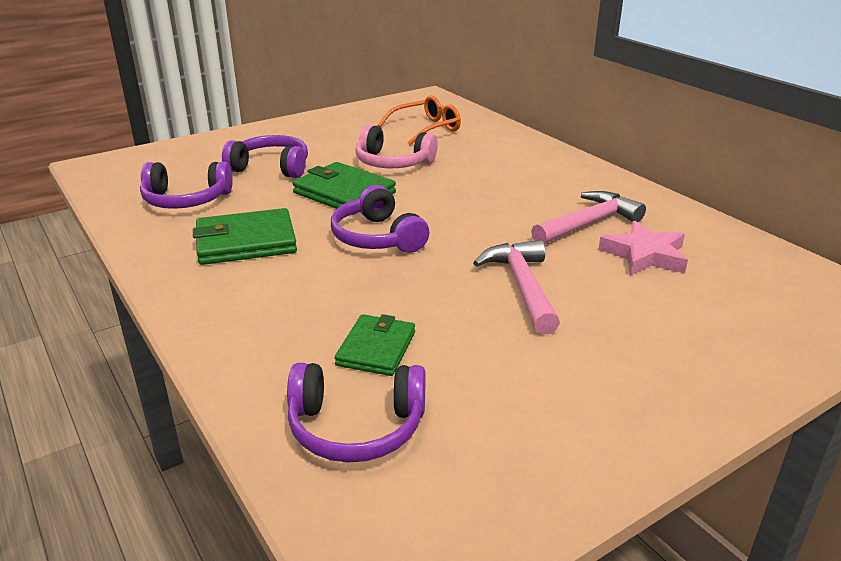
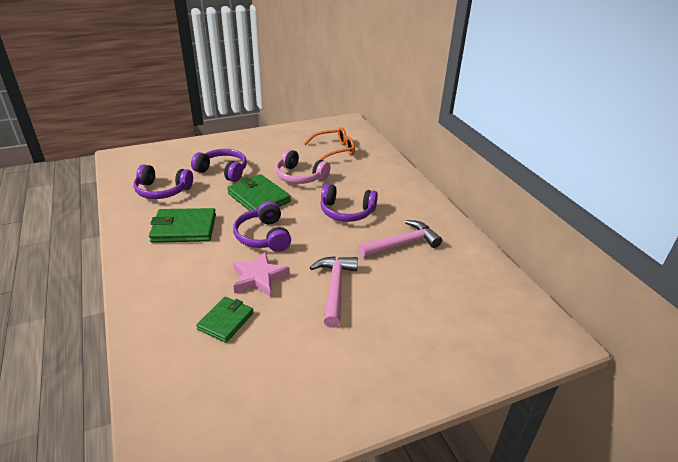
camera: 10 degrees right, 5 degrees up
purple headphones [287,363,425,463] -> purple headphones moved to [320,184,378,222]
pink star [598,221,688,275] -> pink star moved to [232,251,290,297]

